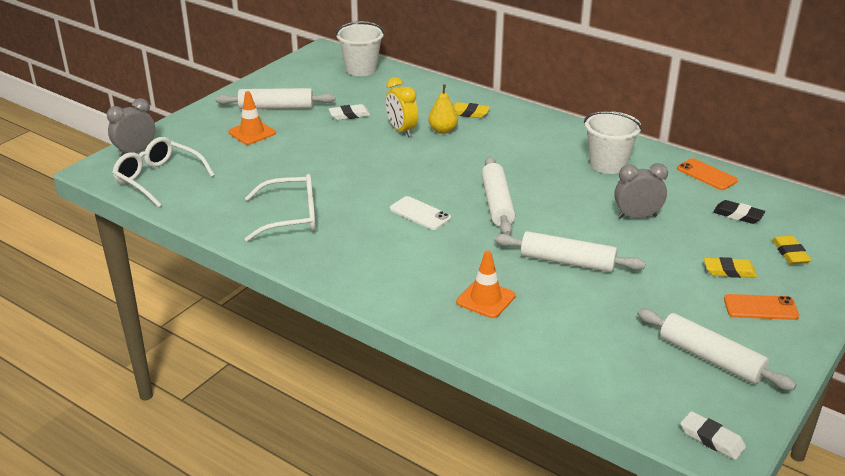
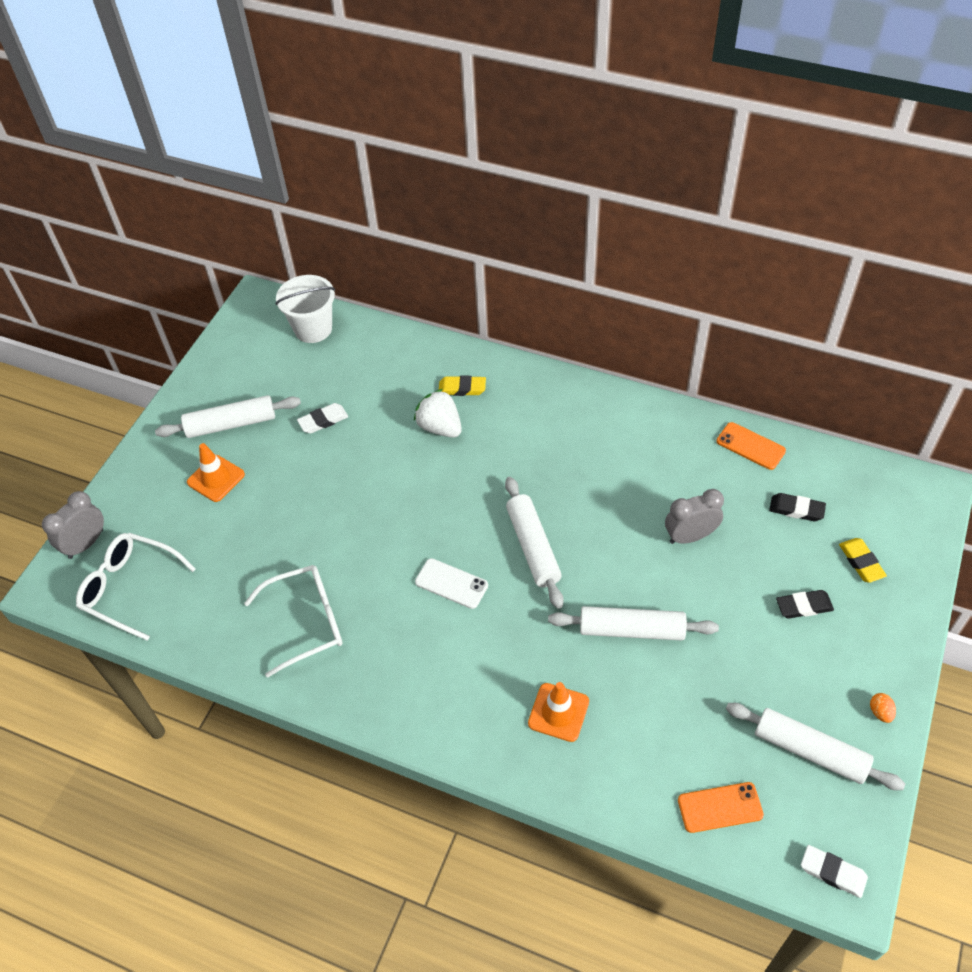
camera: 10 degrees left, 20 degrees up
yellow clock [385,77,418,137] -> none
yellow pear [428,84,458,134] -> white strawberry [414,389,462,438]
white bucket [584,111,642,174] -> none
yellow eraser [704,257,757,278] -> black eraser [776,590,834,618]
orange phone [724,294,799,320] -> orange phone moved to [678,782,764,833]
none -> orange egg [870,693,896,723]

